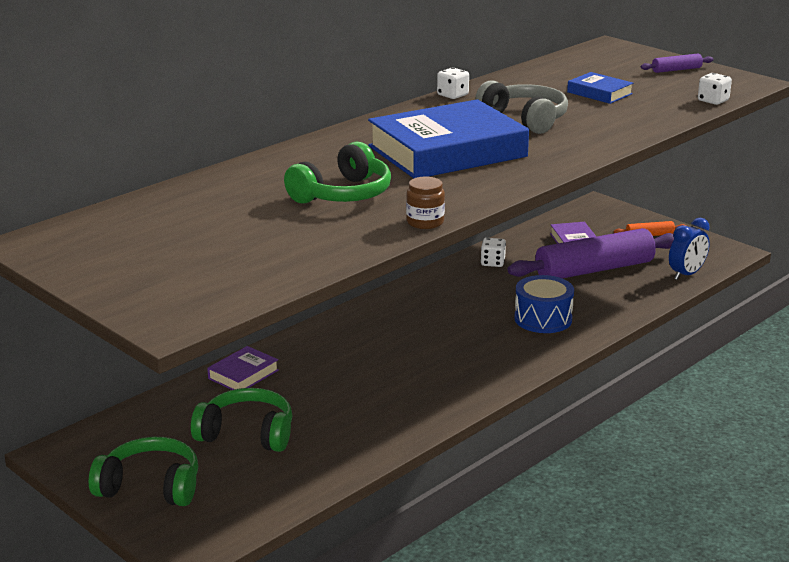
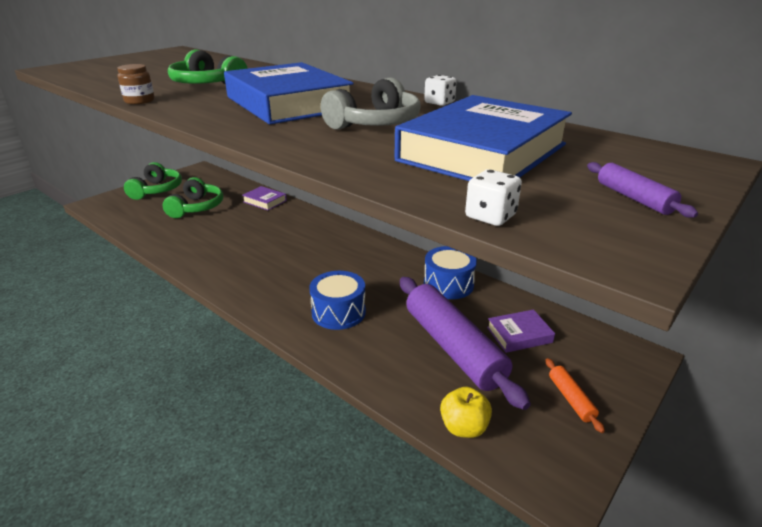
camera: 85 degrees right, 5 degrees up
white dice [481,238,506,267] -> blue drum [424,246,477,299]
blue book [567,72,633,104] -> blue book [395,95,572,181], size x2.21
blue clock [669,218,710,280] -> yellow apple [440,387,492,438]

